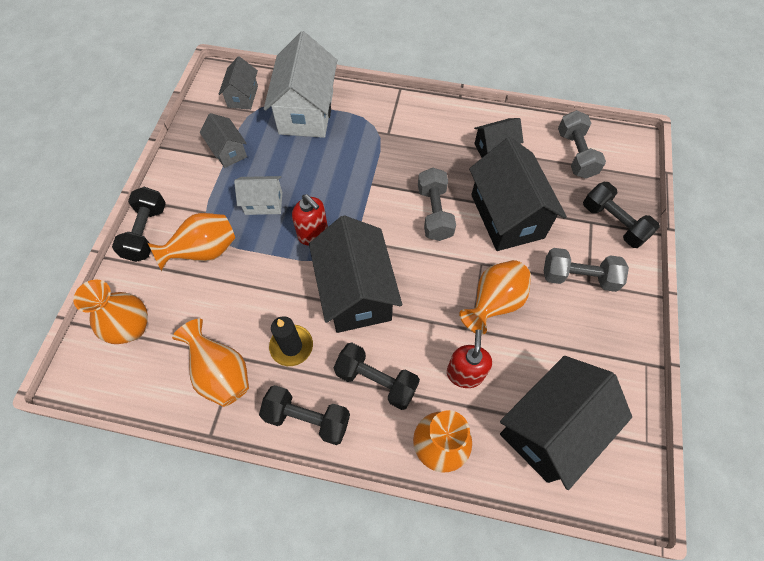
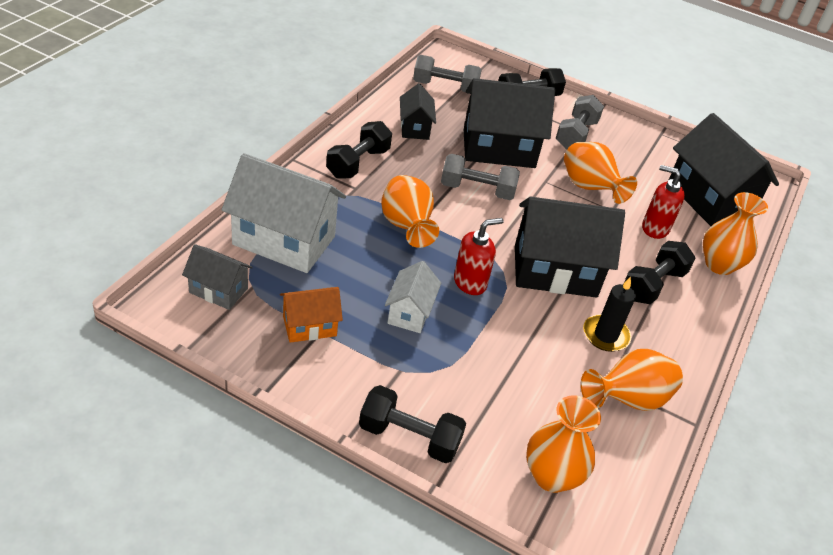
camera: 80 degrees left, 20 degrees down
orange vase [148,213,235,271] -> orange vase moved to [381,175,439,248]
grey house [200,113,247,168] -> orange house [280,287,343,343]
black dumbbell [259,385,350,445] -> black dumbbell moved to [326,121,392,179]

